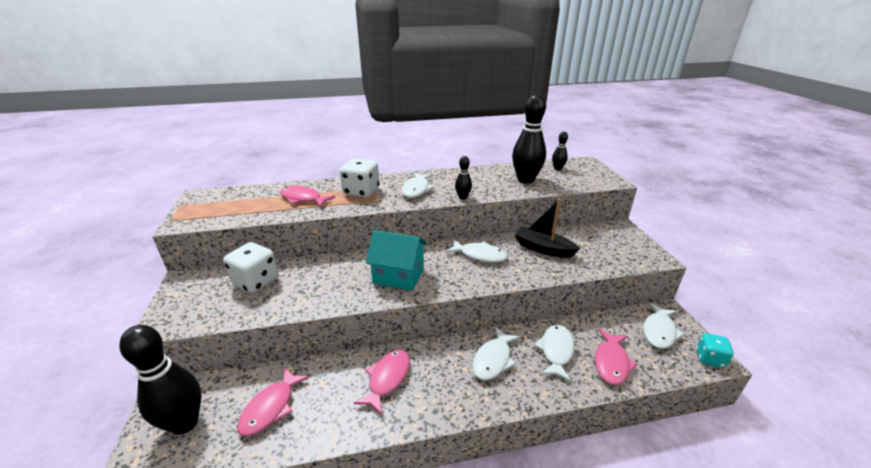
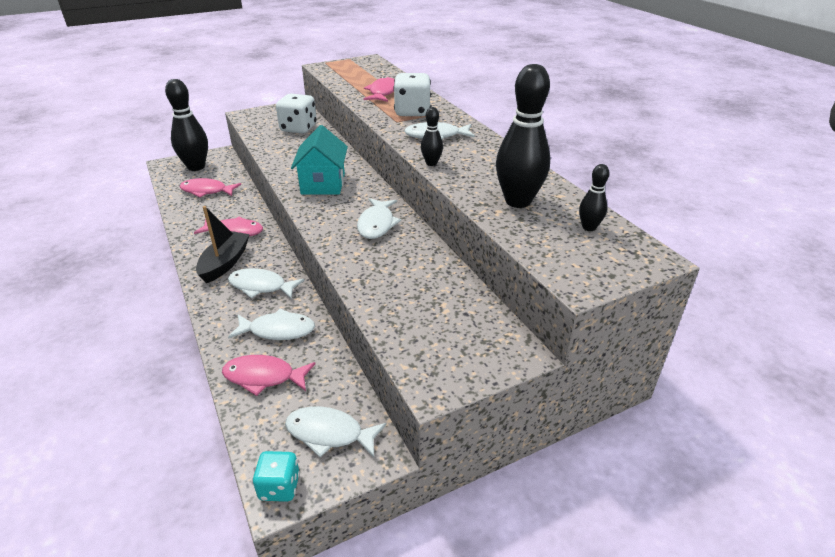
camera: 75 degrees right, 5 degrees up
black boat [515,199,580,258] -> black boat moved to [196,206,250,283]

